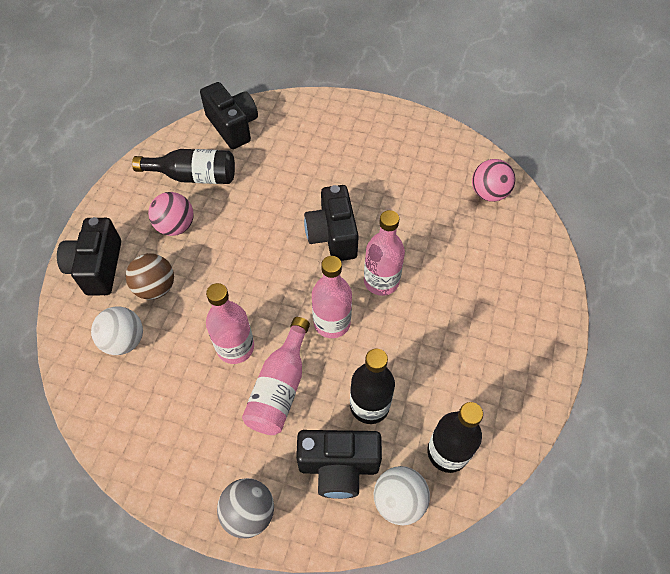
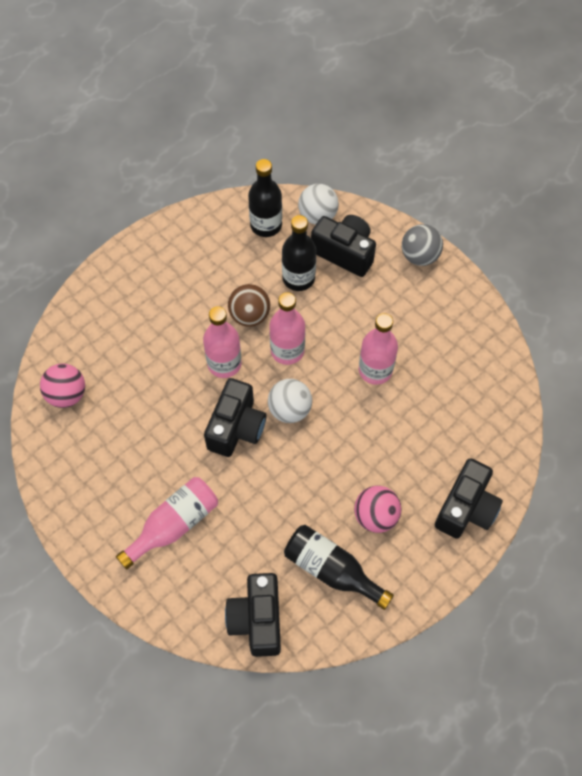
camera: 150 degrees left, 5 degrees up
white ball [91,306,143,355] -> white ball moved to [268,379,312,423]
brown ball [126,253,174,300] -> brown ball moved to [228,284,270,327]
pink bottle [242,317,310,435] -> pink bottle moved to [116,477,218,570]

